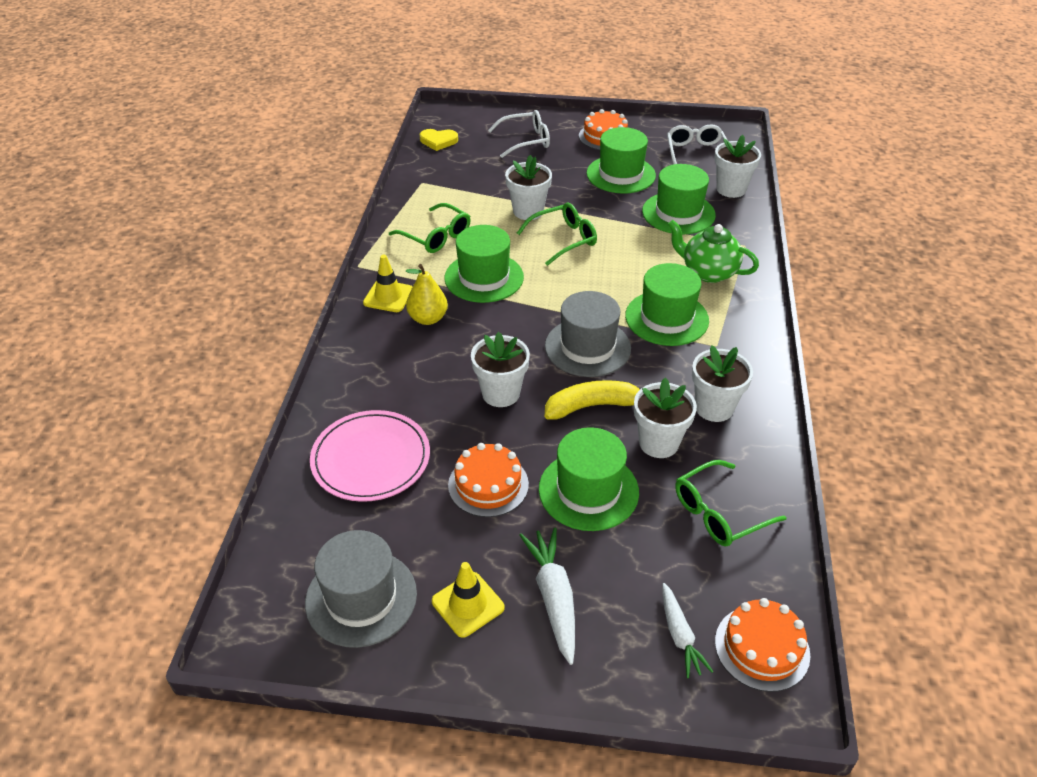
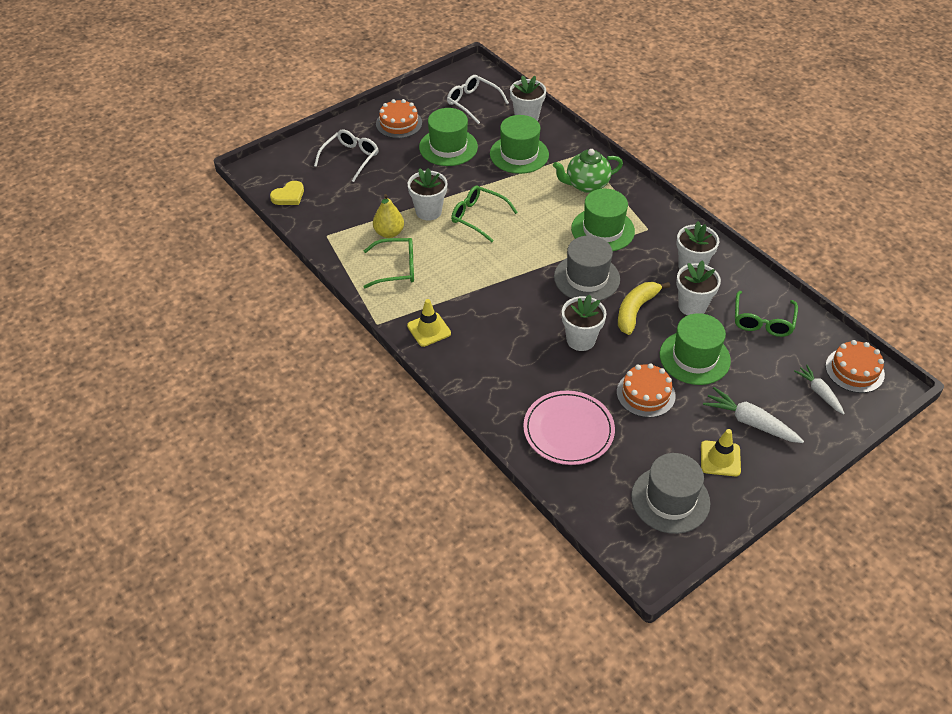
camera: 45 degrees left, 5 degrees up
yellow pear [406,264,448,325] -> yellow pear moved to [373,194,404,238]
green hat [445,225,524,303] -> none
green glasses [517,203,597,266] -> green glasses turned 75 degrees counterclockwise [451,186,518,242]
white carrot [663,583,714,678] -> white carrot turned 150 degrees counterclockwise [794,364,845,415]

